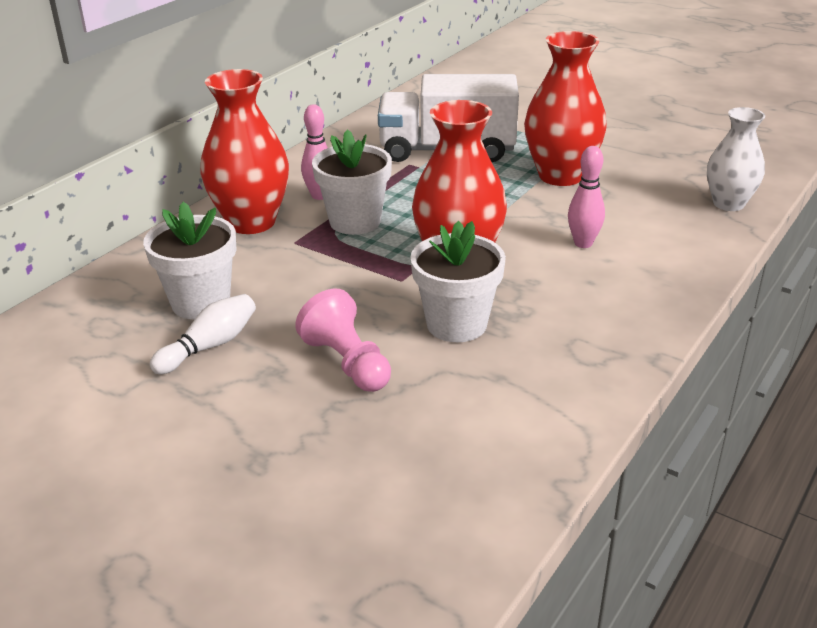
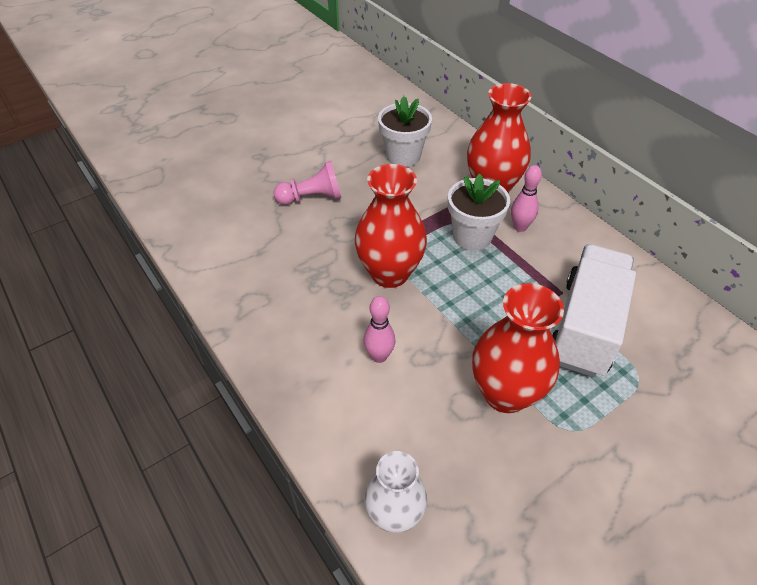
camera: 110 degrees right, 15 degrees up
white bowling pin [150,294,256,374] -> none
white flower pot [410,221,506,342] -> none

